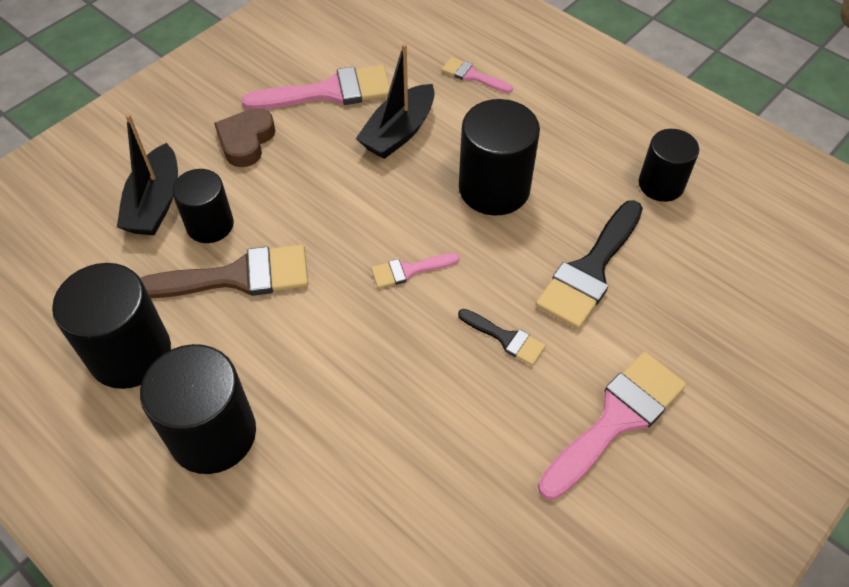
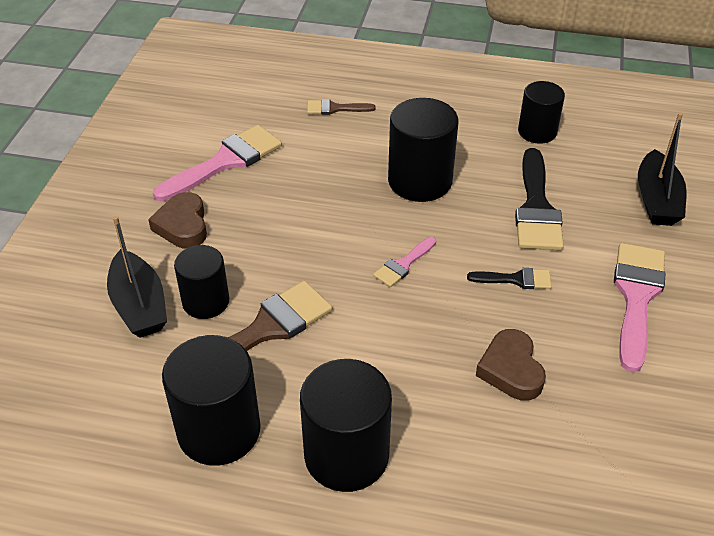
camera: 30 degrees left, 10 degrees down
black boat [356,43,435,159] -> black boat moved to [638,113,687,226]
pink brush [441,57,513,93] -> brown brush [307,99,376,115]
none -> brown heart [476,329,546,401]

